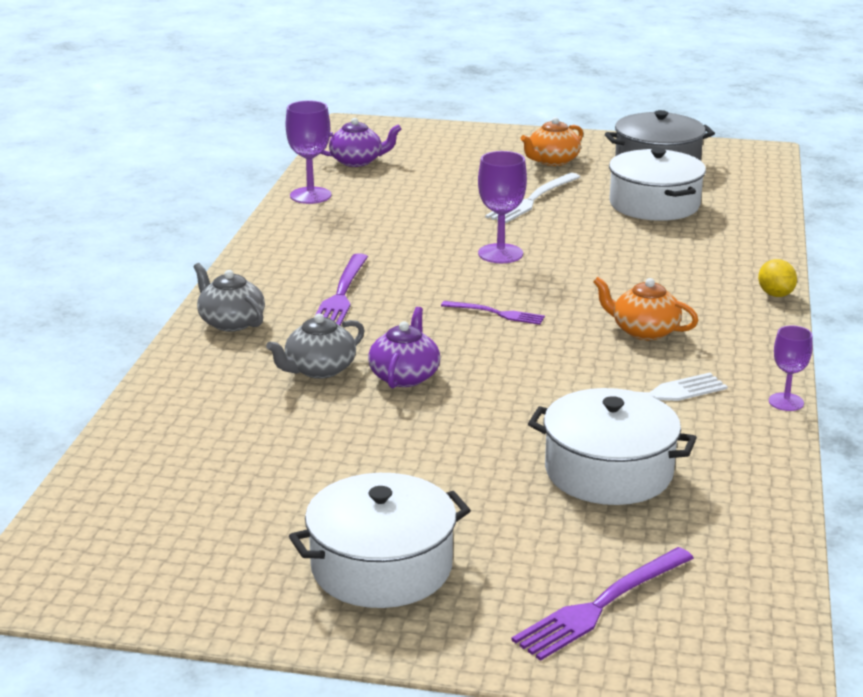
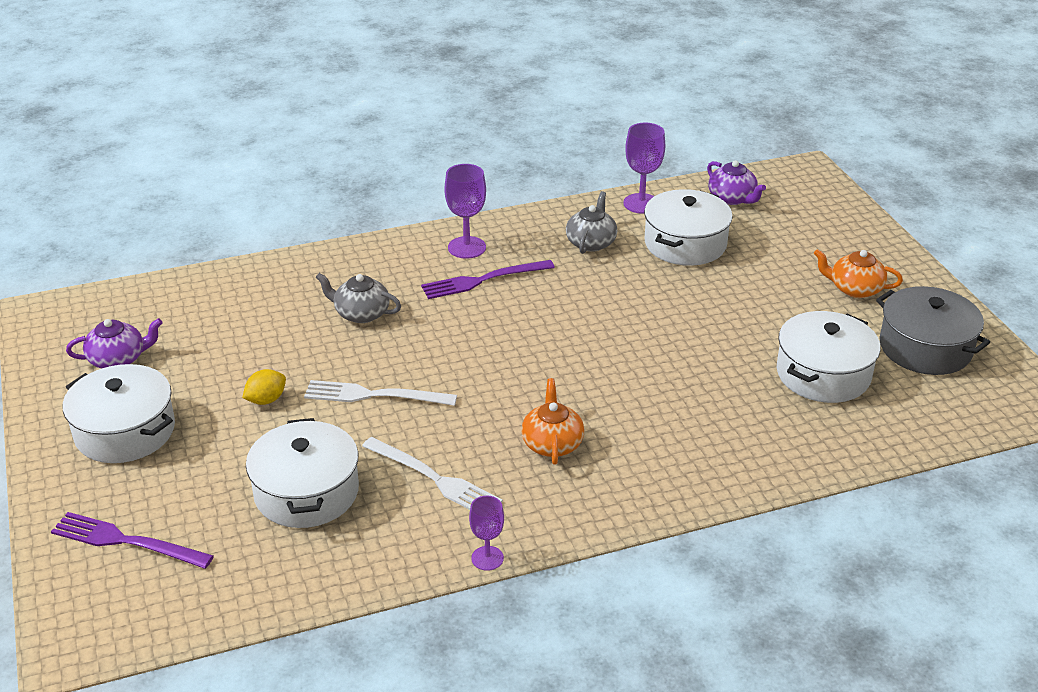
camera: 60 degrees right, 10 degrees up
grey teapot [194,263,265,332] -> grey teapot moved to [566,191,617,254]
purple teapot [368,307,440,388] -> purple teapot moved to [66,318,163,368]
purple fork [441,301,545,325] -> none
purple goblet [478,151,527,263] -> purple goblet moved to [444,164,486,259]
white fork [485,173,580,223] -> white fork moved to [304,380,457,406]
yellow lemon [758,259,797,297] -> yellow lemon moved to [242,369,286,405]
none -> white pot [644,189,733,266]

